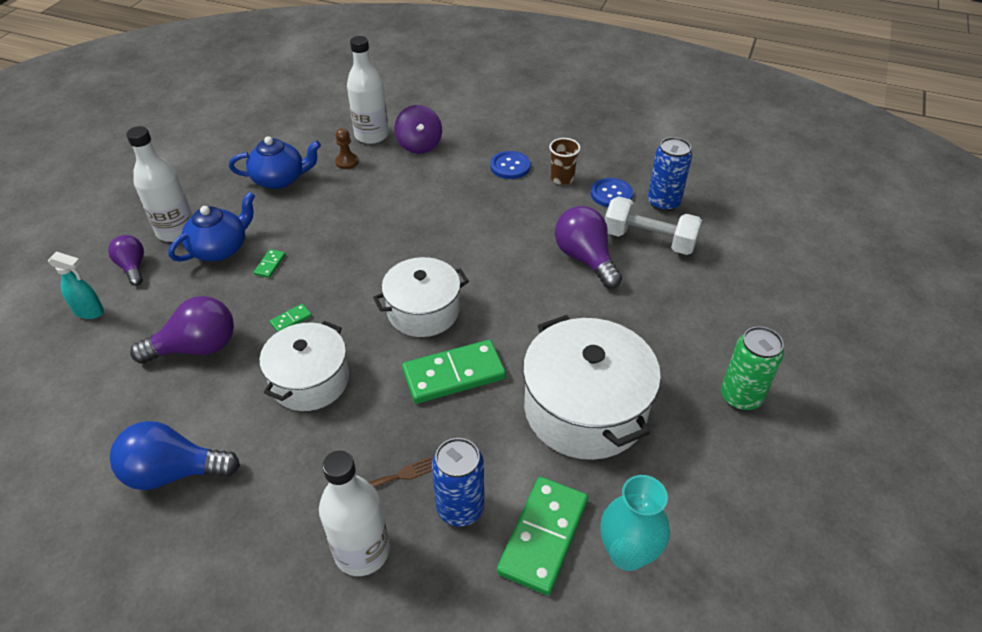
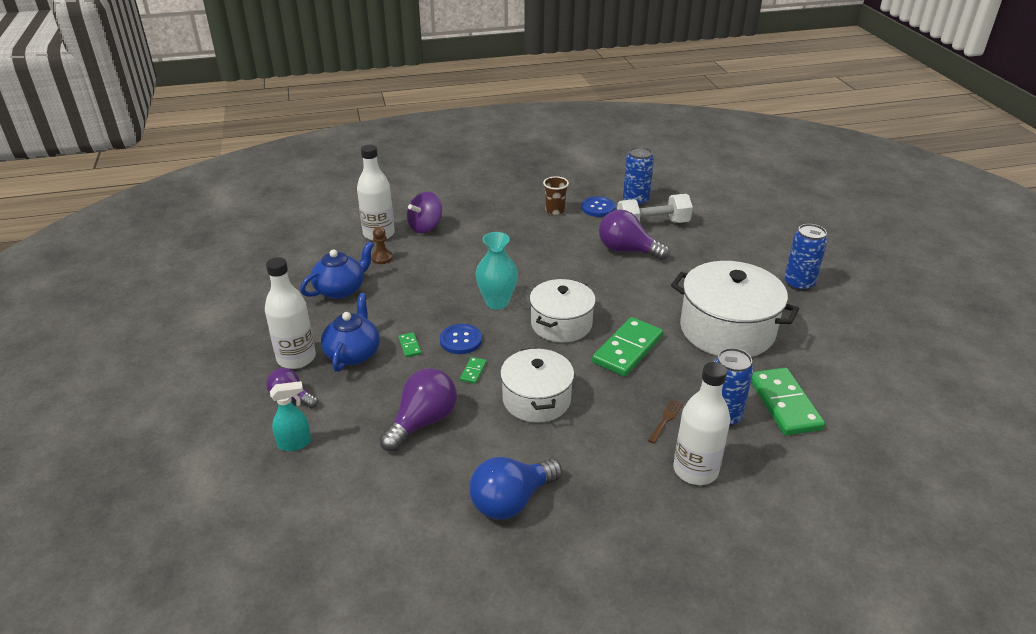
camera: 35 degrees left, 10 degrees down
purple spinning top [394,105,442,154] -> purple spinning top turned 90 degrees clockwise [407,192,442,233]
blue button [490,151,530,179] -> blue button moved to [440,324,482,354]
turquoise vase [600,475,670,571] -> turquoise vase moved to [475,232,518,310]
green can [721,326,784,411] -> blue can [784,224,828,291]

